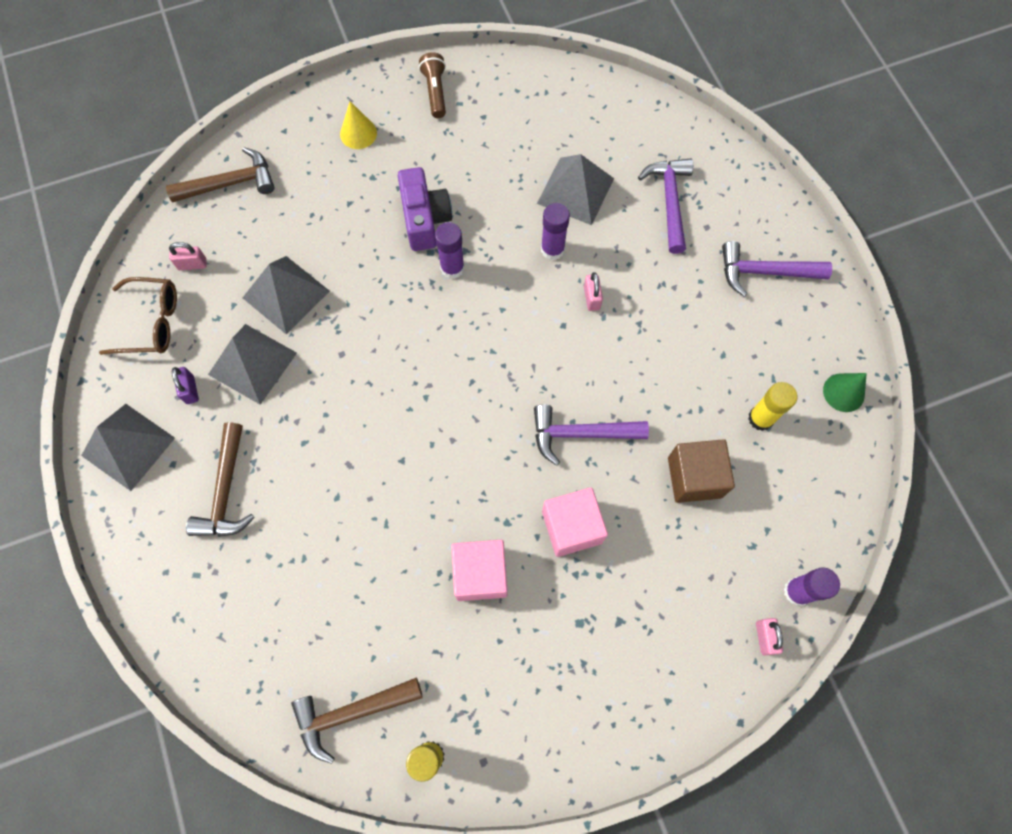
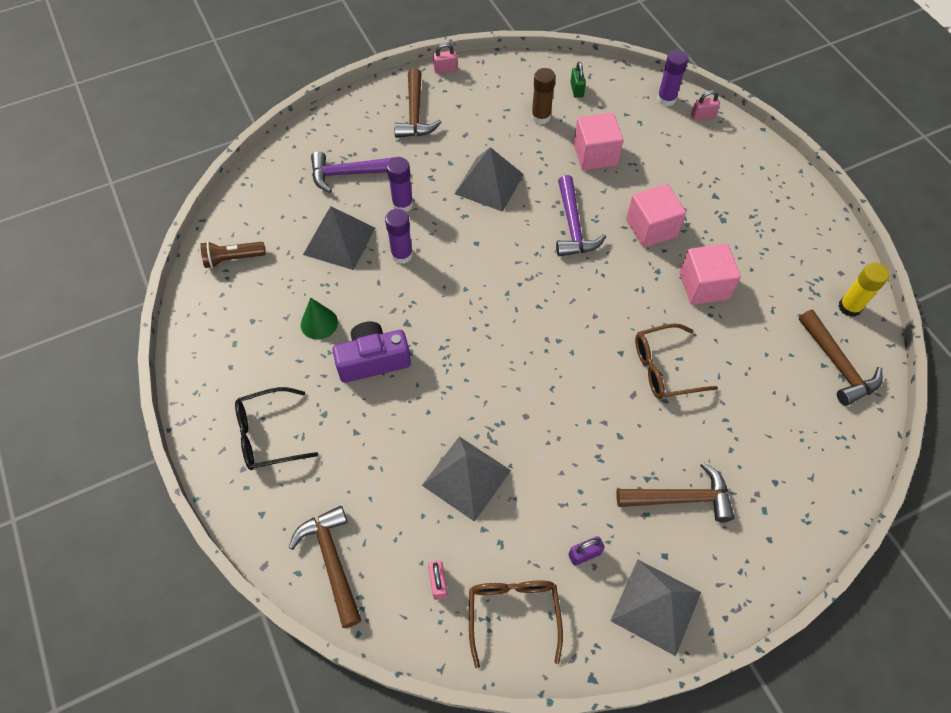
camera: 95 degrees left, 10 degrees down
grey pyramid [208,324,297,405] -> grey pyramid moved to [455,147,524,212]
yellow cone [340,101,377,149] -> black glasses [235,387,318,470]
brown flashlight [419,52,446,118] -> brown flashlight moved to [200,241,266,268]
purple glue stick [435,222,465,279] -> purple glue stick moved to [387,157,413,211]
pink padlock [584,272,603,311] -> pink padlock moved to [433,43,457,74]
brown cube [668,439,735,503] -> pink cube [573,113,623,170]
purple hammer [722,241,832,297] -> brown hammer [394,68,442,138]
yellow glue stick [748,382,797,431] -> brown glue stick [531,68,556,124]
green cone [823,373,867,412] -> green cone moved to [301,297,338,340]
none -> green padlock [570,62,586,98]
none -> brown glasses [635,324,718,399]

